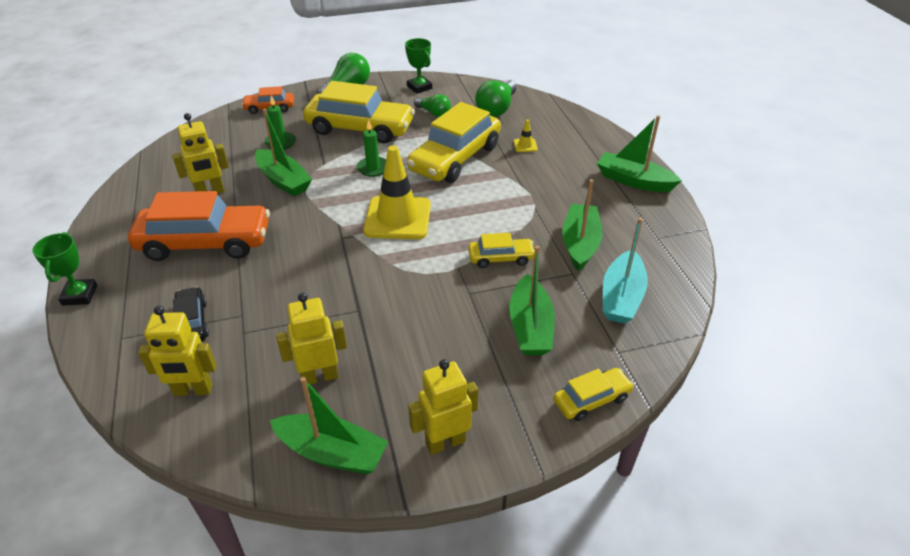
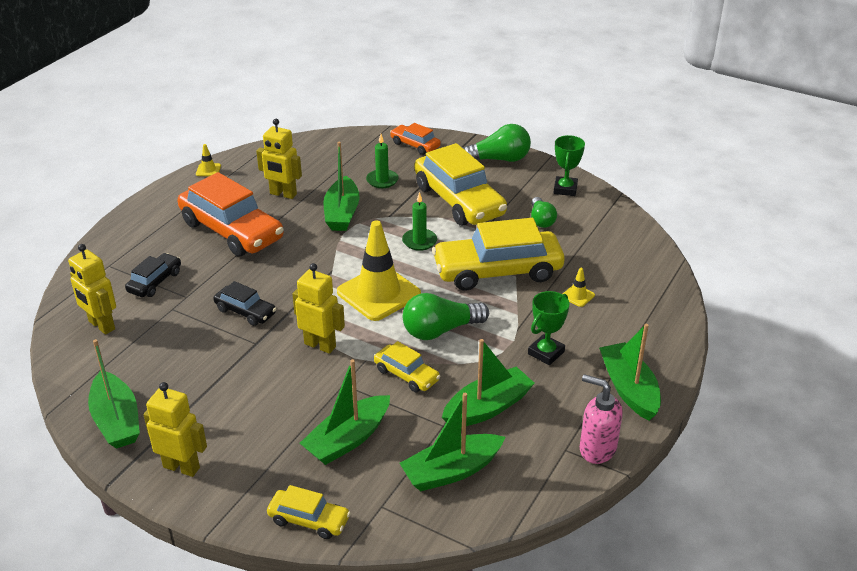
camera: 45 degrees right, 5 degrees down
green trophy [32,232,97,306] -> green trophy moved to [528,291,569,365]
yellow robot [276,293,347,384] -> yellow robot moved to [292,263,345,354]
green light bulb [475,80,516,117] -> green light bulb moved to [403,293,489,340]
turquoise boat [603,218,648,324] -> green boat [400,393,505,491]
none -> yellow traffic cone [196,144,221,176]
none -> black car [213,281,276,326]
none -> pink soap dispenser [580,374,623,464]

